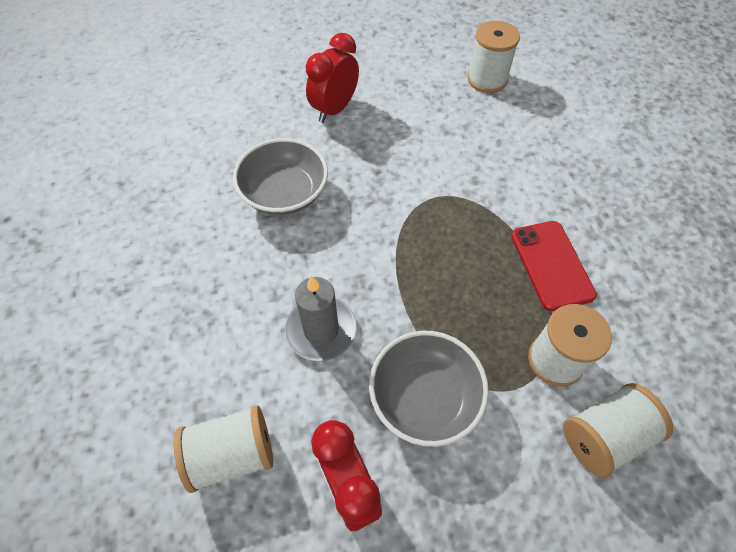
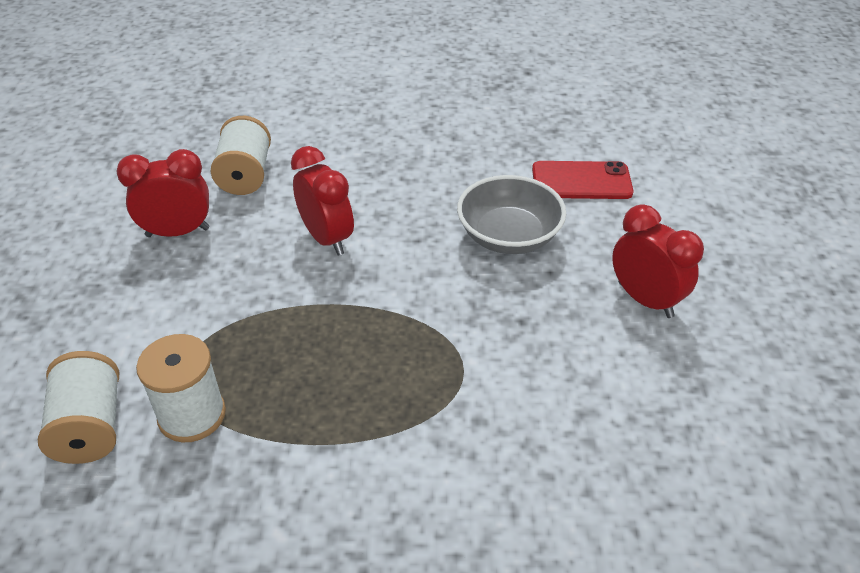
camera: 105 degrees right, 15 degrees down
grey candle [285,275,357,361] -> red clock [291,146,354,255]
grey bowl [369,331,489,447] -> none
white spool [467,21,520,93] -> none
red phone [511,221,597,311] -> red phone moved to [532,161,634,199]

